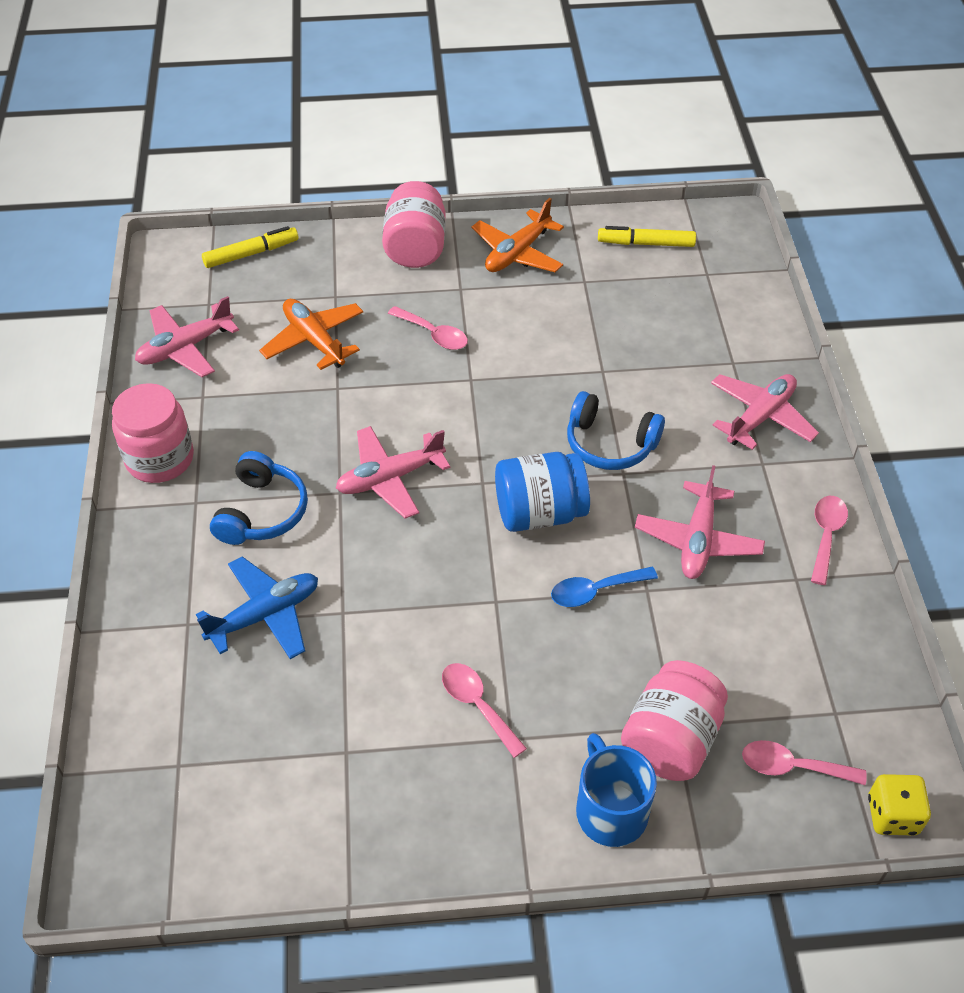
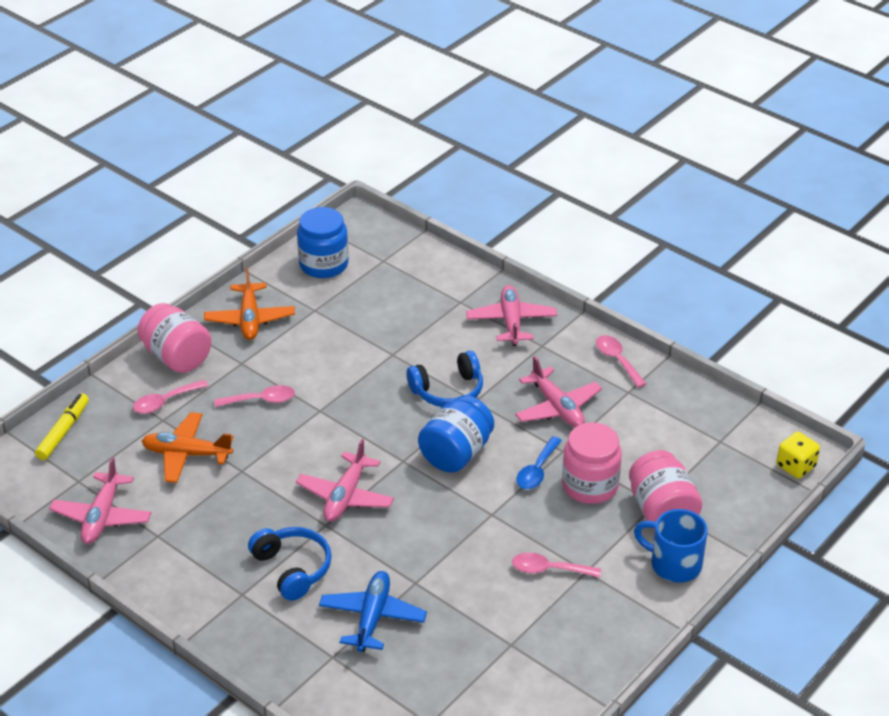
camera: 45 degrees left, 10 degrees down
pink jar [112,383,194,483] -> pink jar moved to [562,422,622,504]
yellow marker [598,226,696,247] -> blue jar [297,207,349,278]
pink spoon [742,740,867,785] -> pink spoon moved to [133,380,208,414]

